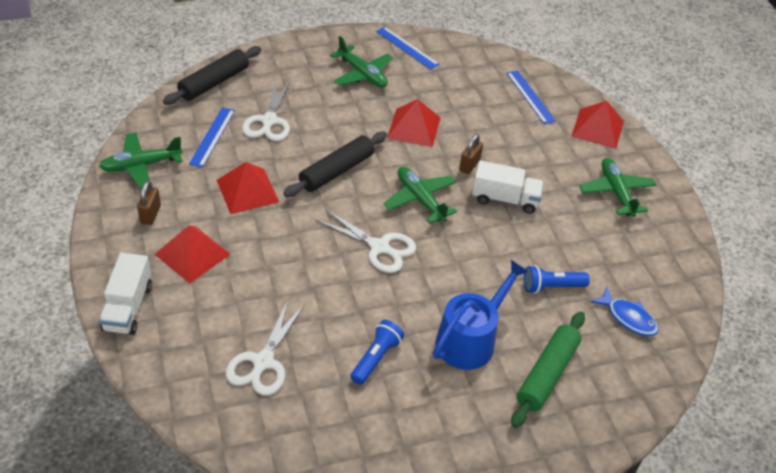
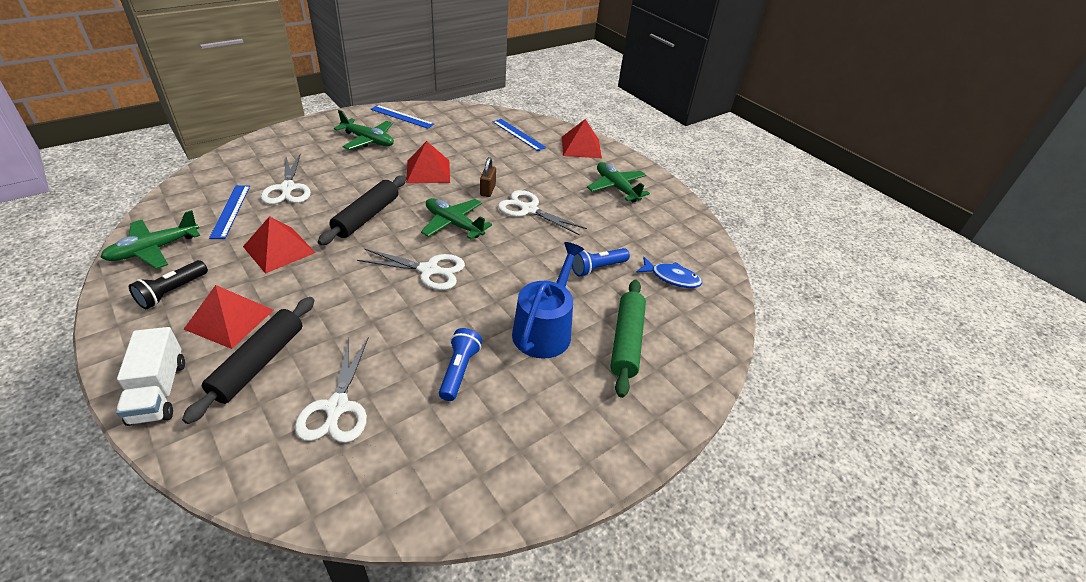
camera: 20 degrees left, 5 degrees down
brown padlock [137,181,161,225] -> black flashlight [129,260,208,309]
black rolling pin [163,46,261,105] -> black rolling pin moved to [182,297,315,424]
white truck [472,161,544,214] -> white scissors [498,190,587,236]

